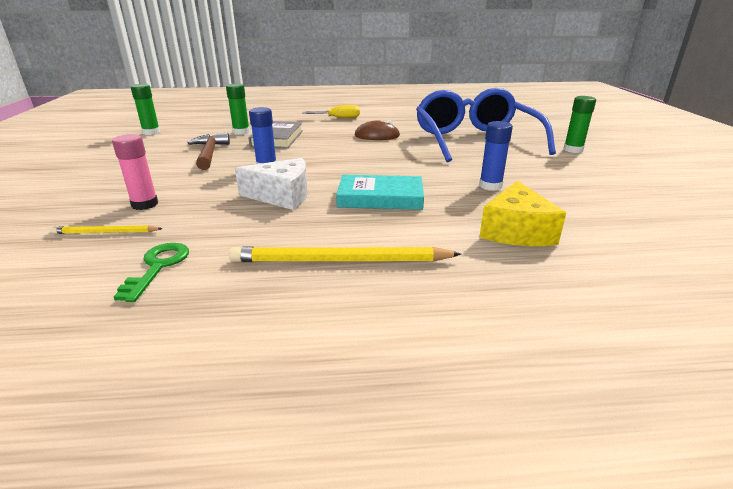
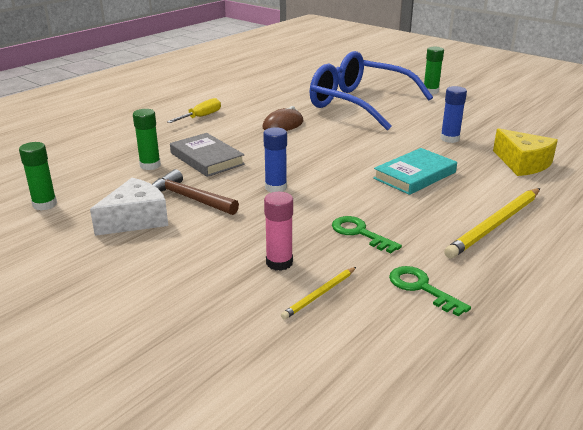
camera: 45 degrees left, 0 degrees up
white cheese [235,158,308,210] -> white cheese moved to [90,178,168,236]
none -> green key [332,216,402,253]

